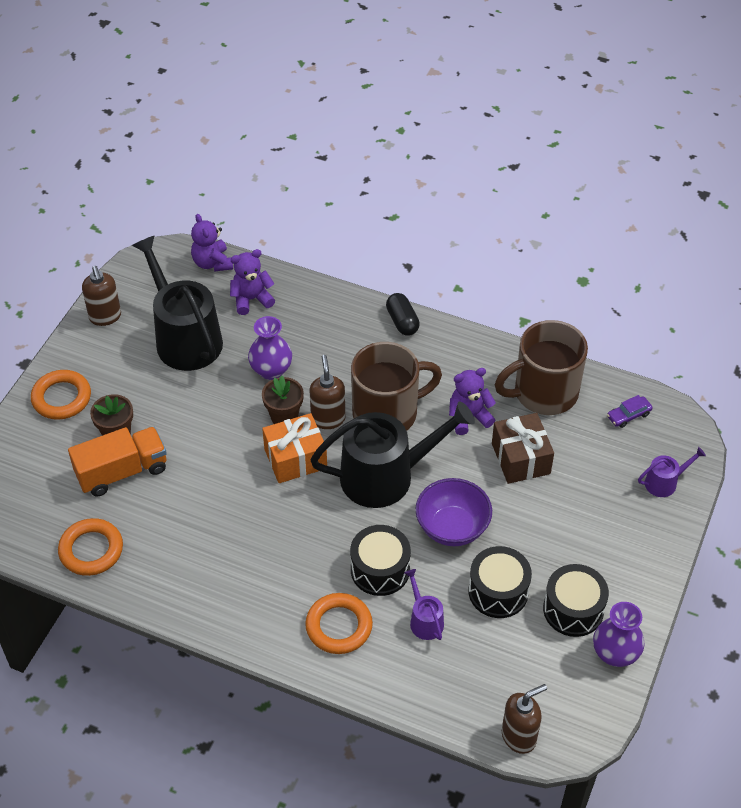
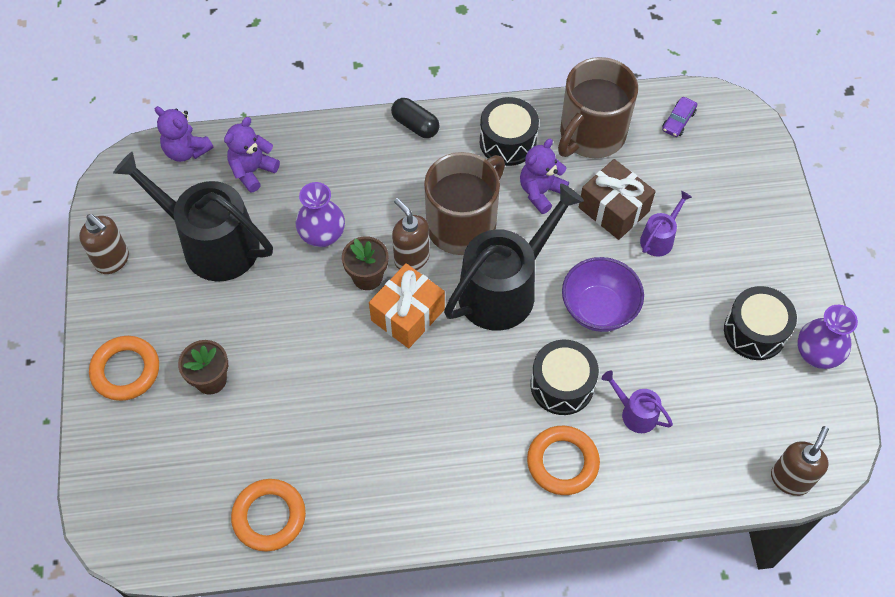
camera: 30 degrees left, 10 degrees up
orange truck [68,427,167,496] -> none
black drum [468,546,532,618] -> black drum moved to [480,97,539,166]
purple watering can [638,447,706,497] -> purple watering can moved to [640,191,692,257]

